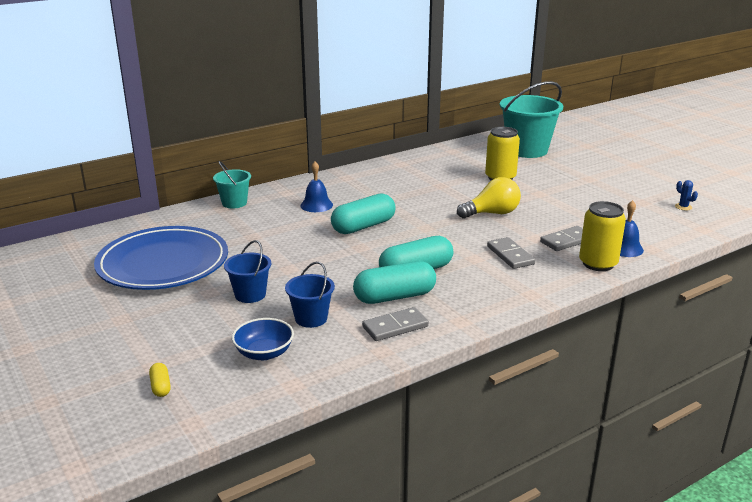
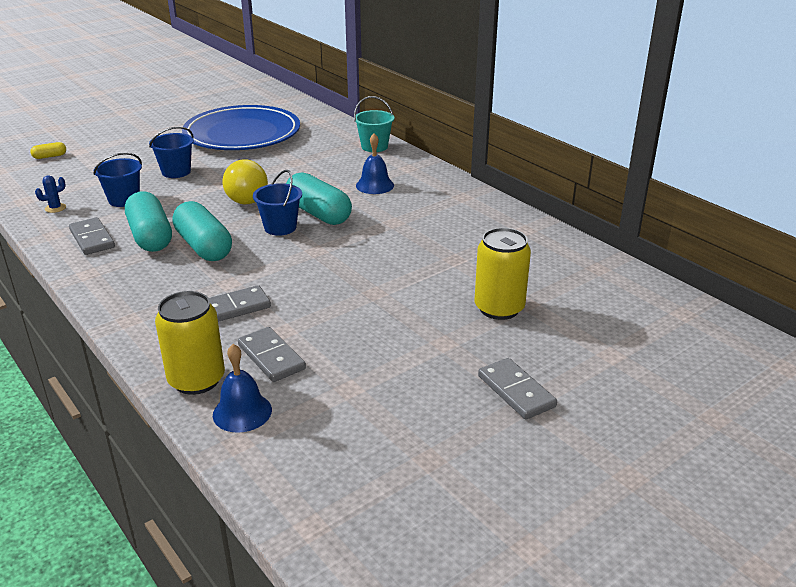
camera: 85 degrees right, 5 degrees up
blue bowl [232,318,294,360] -> none
yellow light bulb [457,177,521,218] -> yellow light bulb moved to [222,159,268,204]
turquoise bucket [500,81,563,158] -> none
blue cactus [675,180,698,211] -> blue cactus moved to [35,175,66,213]
none -> blue bucket [253,170,302,236]
none -> grey domino [478,358,557,420]

